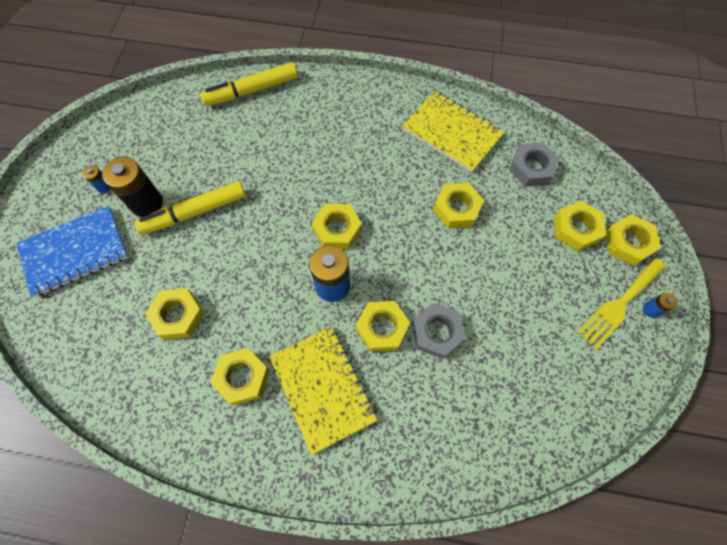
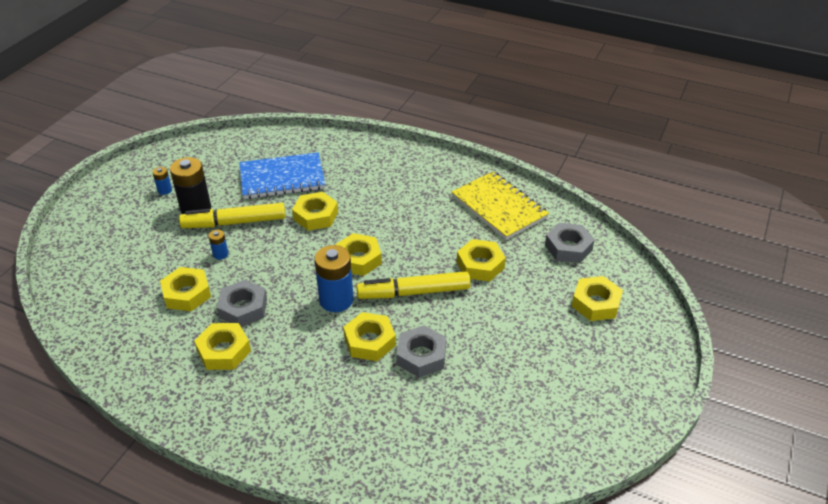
camera: 15 degrees right, 25 degrees down
blue notebook [16,206,128,297] -> blue notebook moved to [239,152,325,199]
yellow marker [200,62,298,106] -> yellow marker moved to [356,271,471,299]
yellow notebook [269,327,377,455] -> none
yellow fork [577,257,666,349] -> none
yellow nut [605,214,661,266] -> yellow nut moved to [292,192,338,231]
blue battery [643,292,678,318] -> blue battery moved to [208,230,228,260]
none -> grey nut [217,280,267,327]

